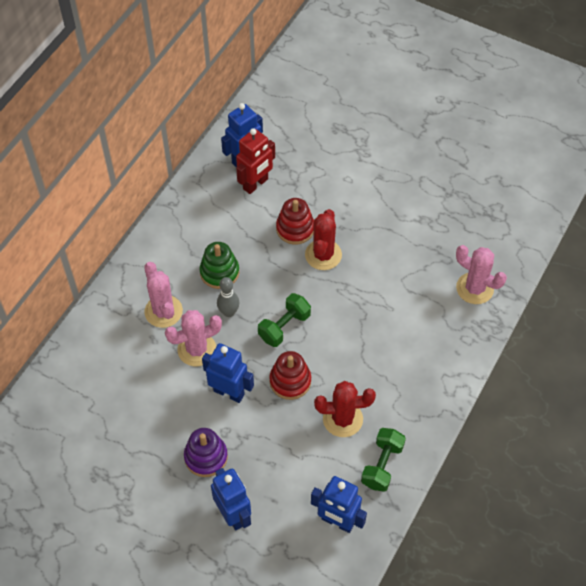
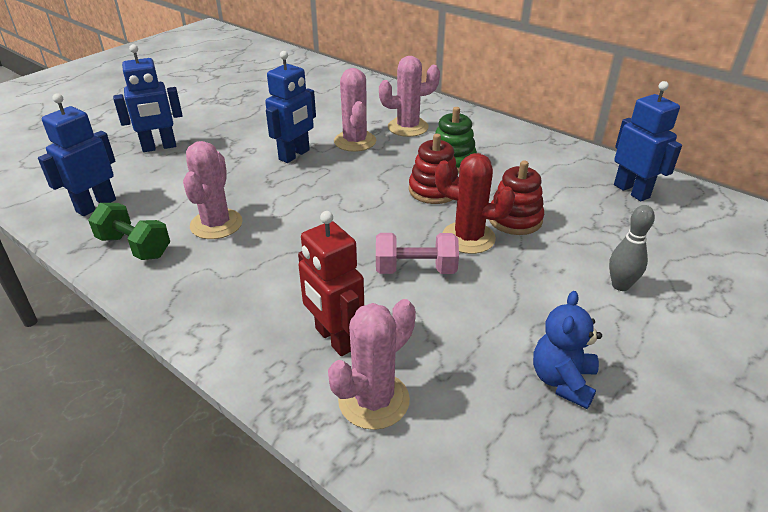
camera: 100 degrees right, 20 degrees down
purple stacking toy [184,428,228,477] -> none
grey bowling pin [217,277,239,317] -> grey bowling pin moved to [609,205,655,291]
red robot [236,128,275,194] -> red robot moved to [298,211,364,356]
green dumbbell [258,293,311,347] -> none
red stacking toy [269,351,311,400] -> red stacking toy moved to [409,134,459,204]
red cactus [314,381,376,437] -> pink cactus [183,141,243,239]
none -> pink dumbbell [376,233,459,274]
none -> blue teddy bear [533,291,602,409]

